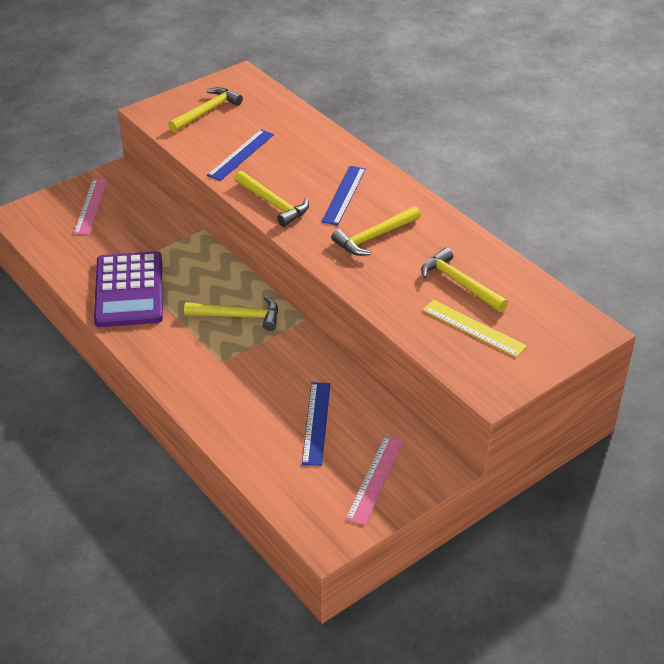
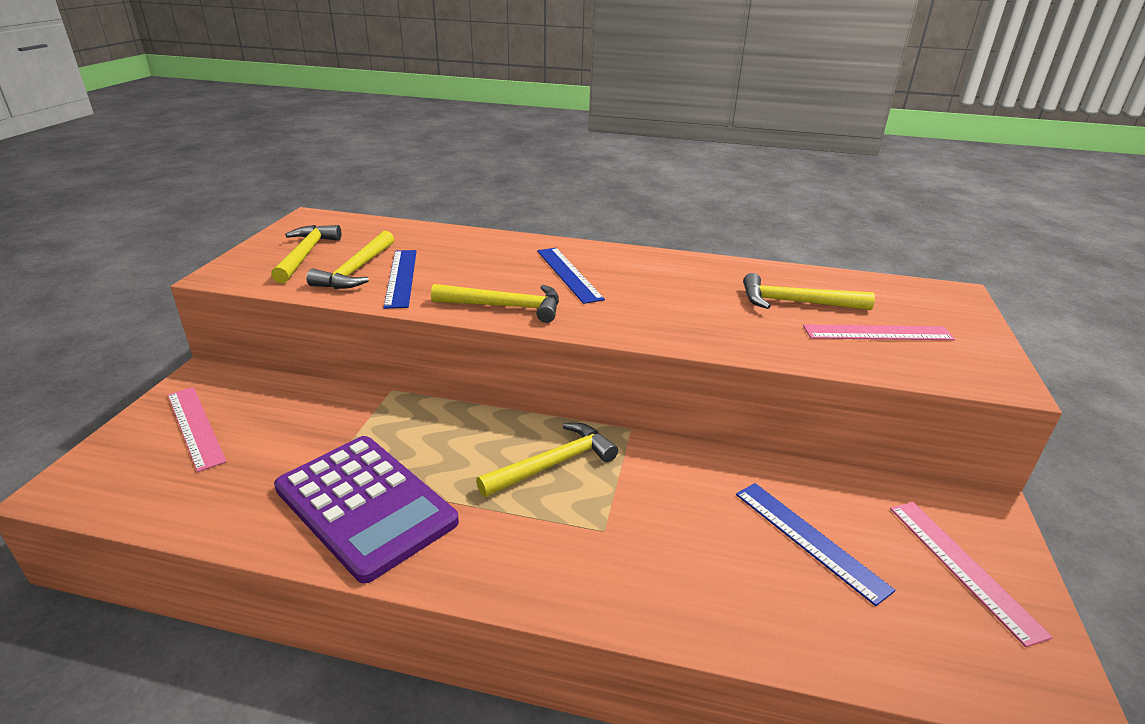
camera: 40 degrees left, 10 degrees down
yellow hammer [331,206,421,256] -> yellow hammer moved to [306,231,394,289]
yellow ruler [423,300,527,357] -> pink ruler [803,325,955,340]

